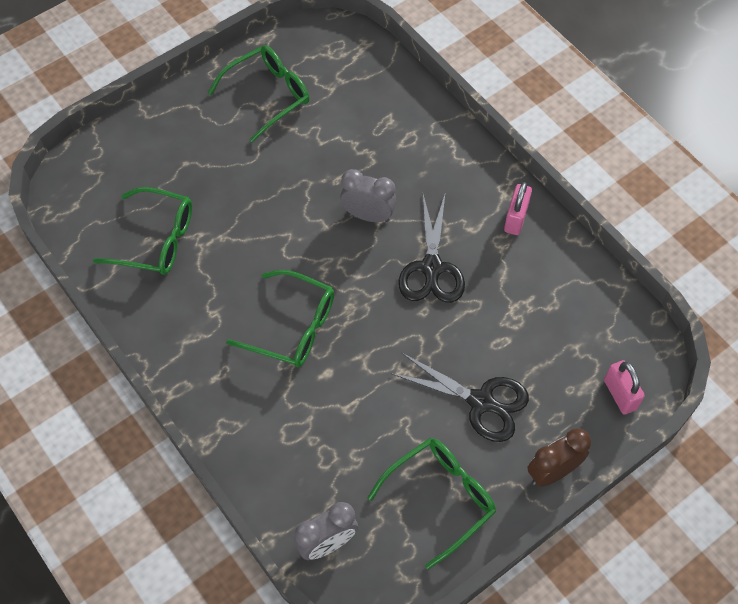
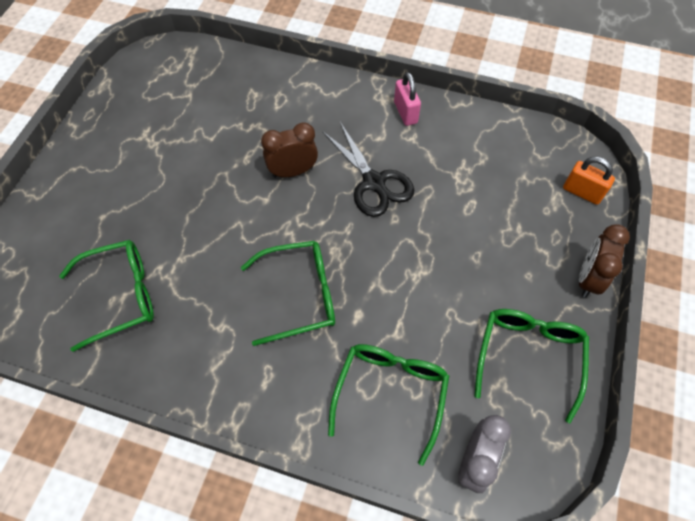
camera: 35 degrees left, 0 degrees up
green glasses [208,45,309,142] -> green glasses moved to [328,344,449,466]
grey clock [340,169,397,222] -> brown clock [261,122,318,178]
black scissors [391,353,529,442] -> none
pink padlock [604,360,645,415] -> orange padlock [563,157,615,205]

